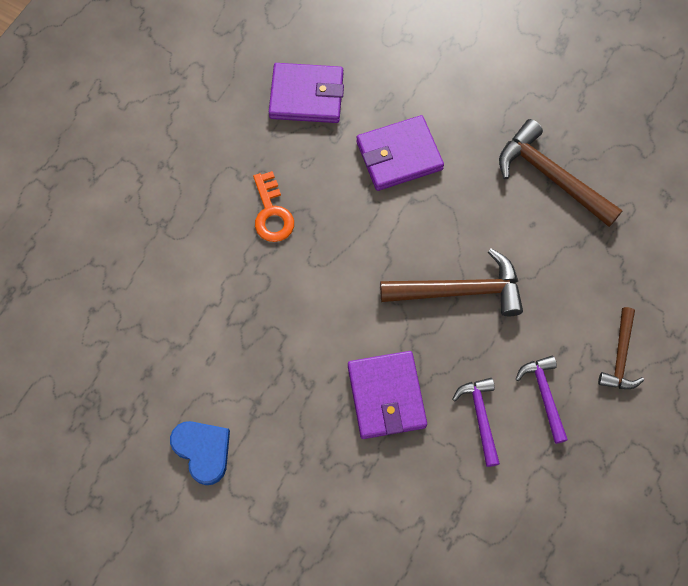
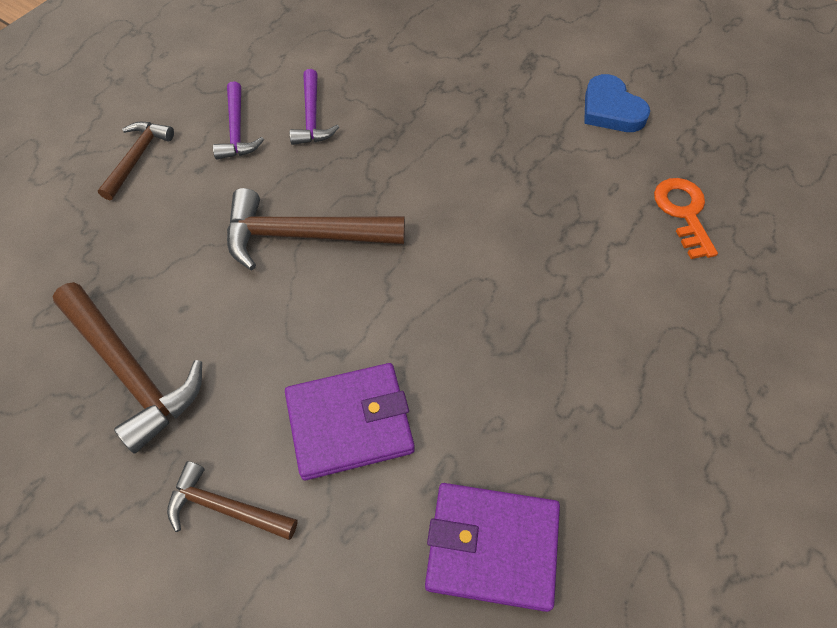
camera: 175 degrees left, 10 degrees down
orange key [253,171,294,242] -> orange key moved to [654,178,718,259]
purple wallet [348,351,427,439] -> none
none -> brown hammer [167,461,297,540]

